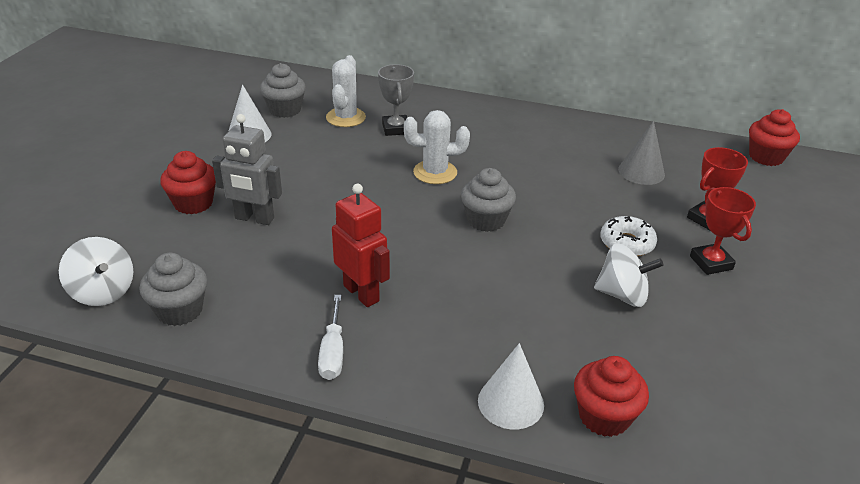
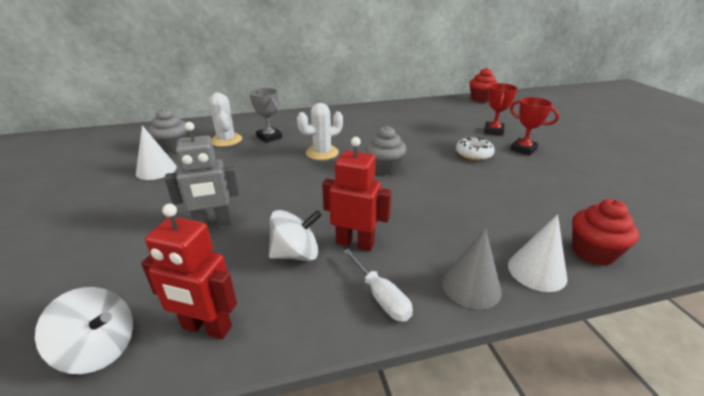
camera: 30 degrees left, 5 degrees down
grey cupcake [139,253,207,326] -> red robot [141,204,237,339]
red cupcake [160,151,216,214] -> none
white spinning top [594,243,664,307] -> white spinning top moved to [269,210,322,261]
grey cone [618,120,665,185] -> grey cone moved to [442,228,502,309]

